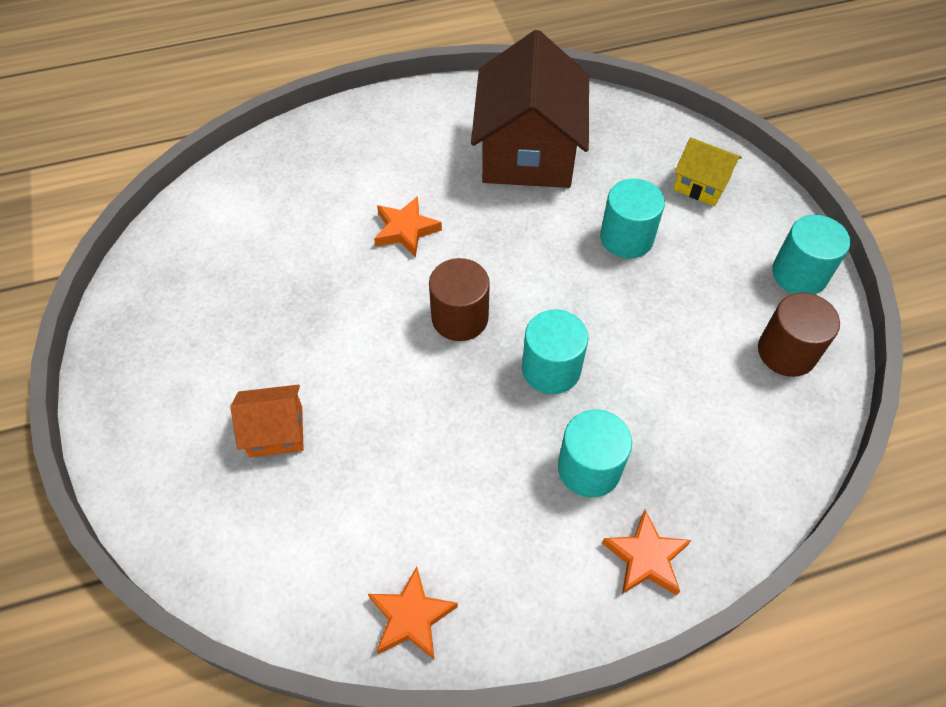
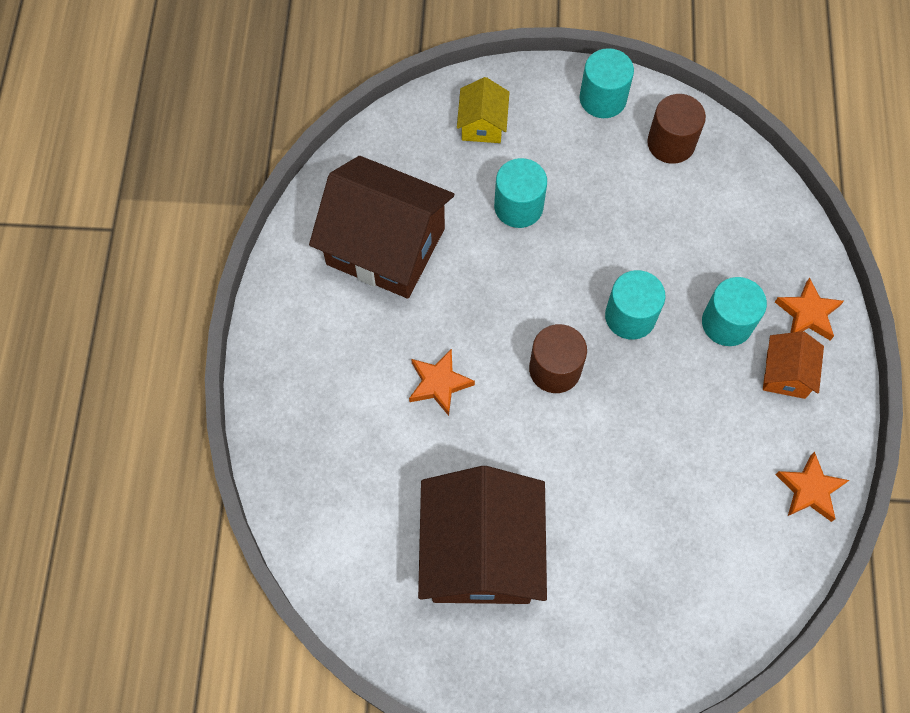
camera: 70 degrees left, 10 degrees up
orange house [230,385,304,457] -> orange house moved to [763,331,824,399]
yellow house [673,137,742,206] -> yellow house turned 45 degrees counterclockwise [457,77,510,143]
none -> brown house [418,466,547,604]

